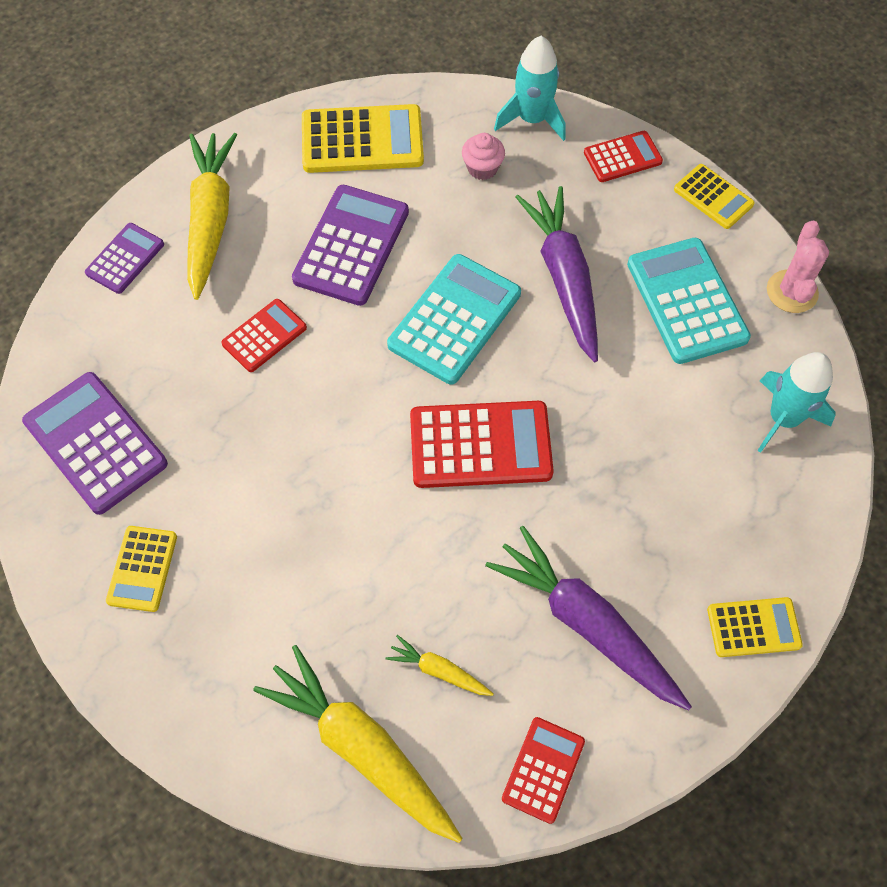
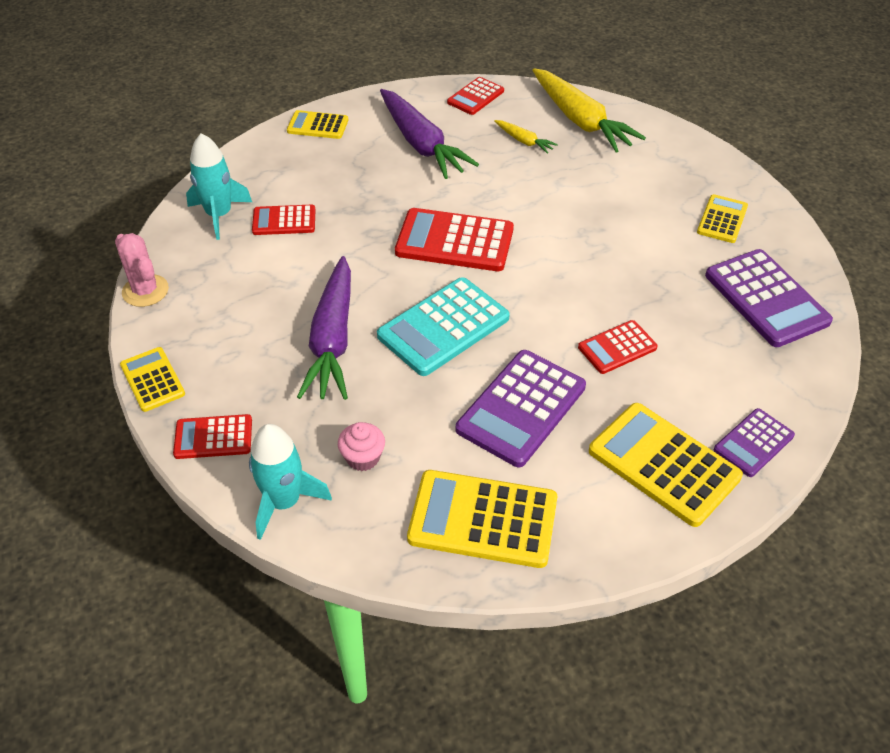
camera: 165 degrees left, 15 degrees down
yellow carrot [187,133,237,300] -> yellow calculator [589,403,743,527]
turquoise calculator [627,238,751,364] -> none
pink cactus [767,221,829,313] -> pink cactus turned 60 degrees counterclockwise [115,233,169,307]
none -> red calculator [252,205,315,235]

